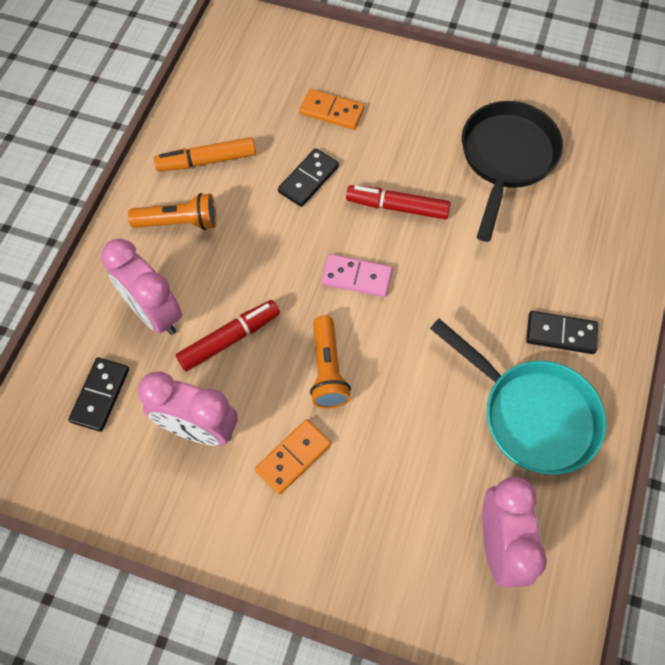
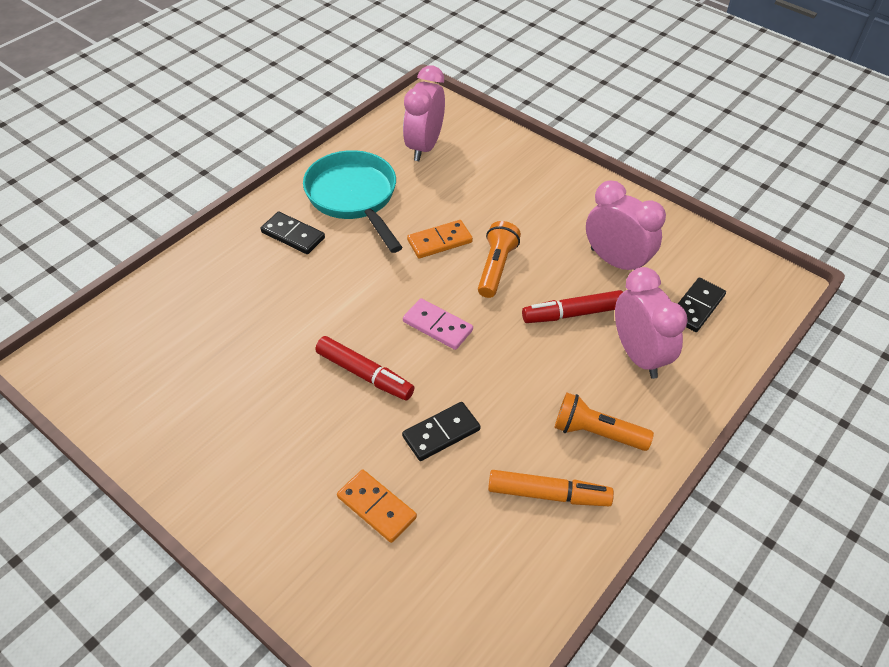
camera: 160 degrees left, 15 degrees down
orange domino [255,419,331,495] -> orange domino moved to [407,220,473,258]
black pan [462,101,563,242] -> none

